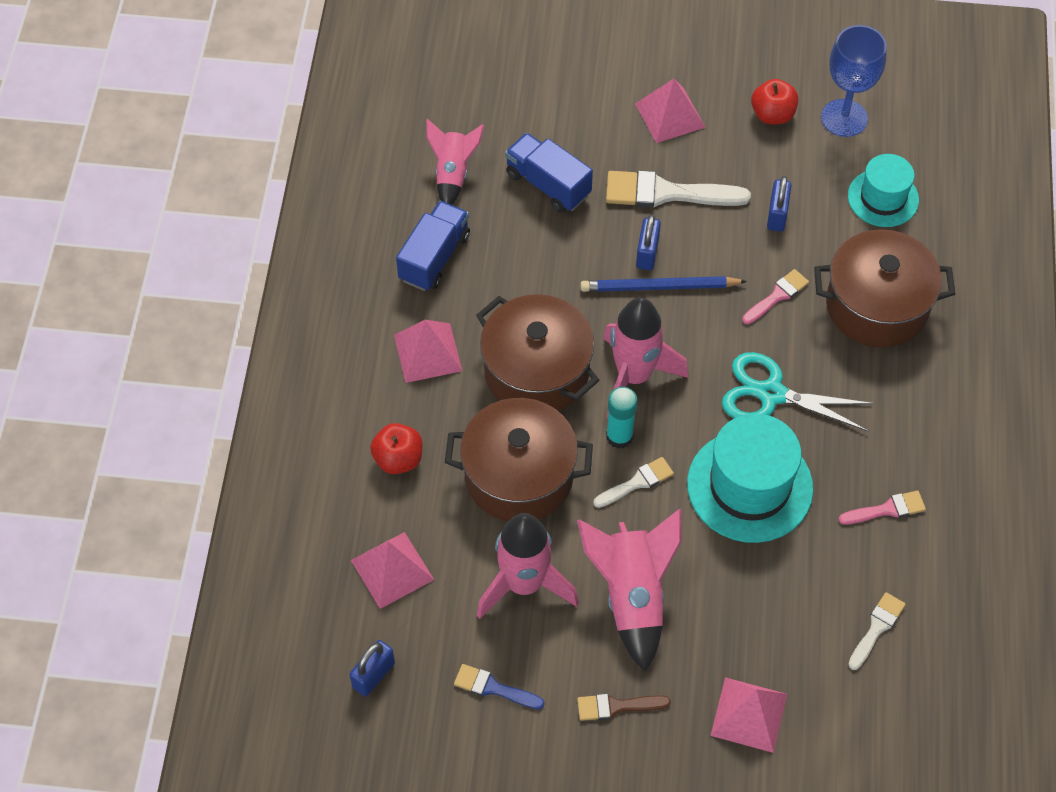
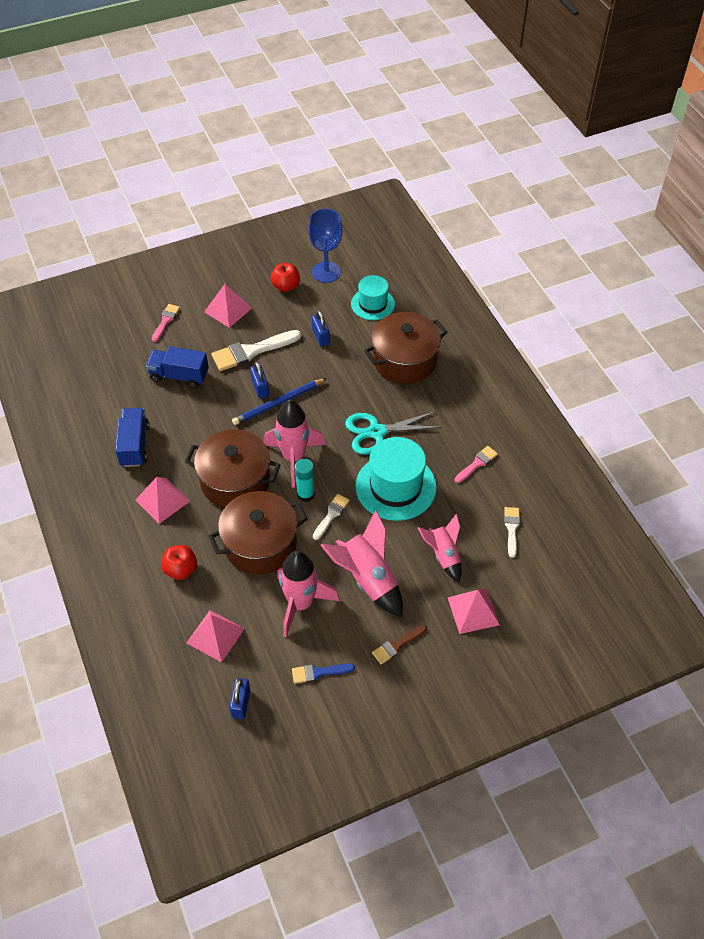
camera: 30 degrees left, 5 degrees down
pink rocket [426,119,484,205] -> pink rocket moved to [418,514,462,582]
pink brush [742,269,809,324] -> pink brush moved to [152,304,180,342]

